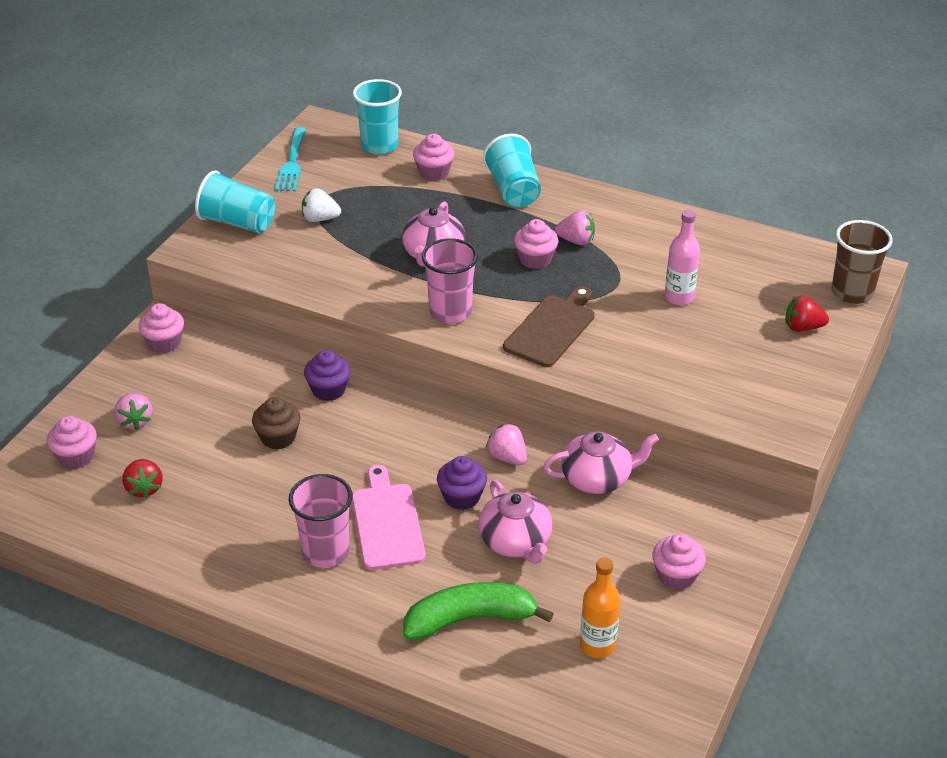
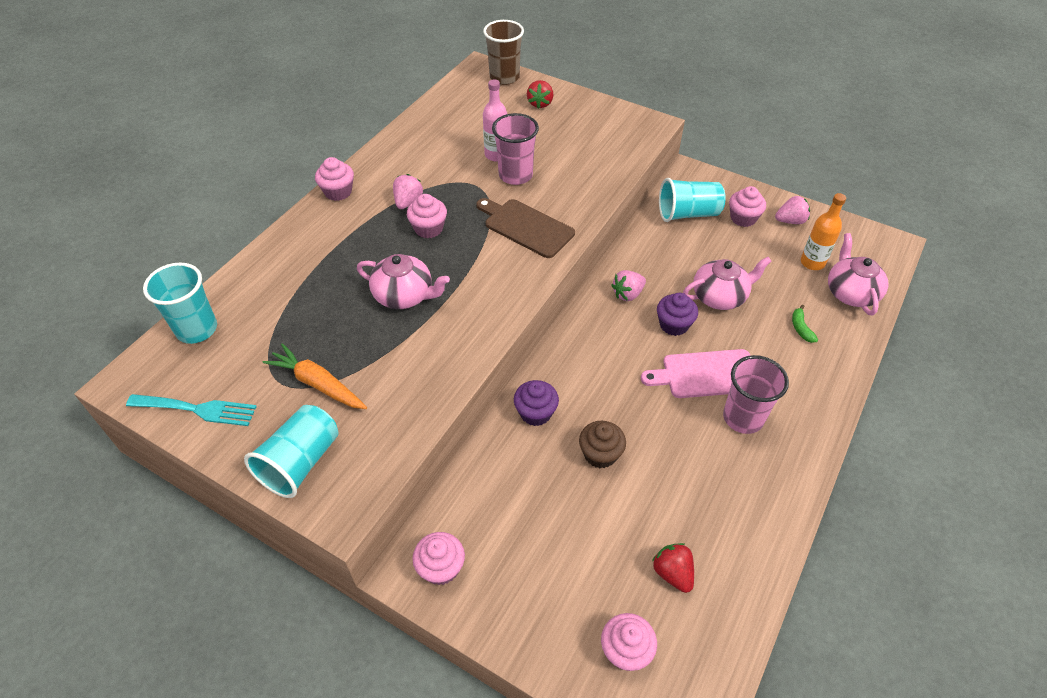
camera: 85 degrees left, 10 degrees up
pink strawberry [114,393,153,430] -> pink strawberry moved to [775,196,810,224]
red strawberry [122,459,163,499] -> red strawberry turned 105 degrees counterclockwise [652,543,694,593]
white strawberry [302,188,341,222] -> orange carrot [263,343,367,409]
green banana [403,582,554,640] -> green banana [792,305,818,343], size x0.42
pink cupcake [413,134,454,181] -> pink cupcake moved to [315,157,354,201]
pink cup [422,238,478,324] -> pink cup moved to [492,113,539,185]
turquoise cup [483,134,541,208] -> turquoise cup moved to [659,178,726,222]
pink teapot [543,431,659,494] -> pink teapot moved to [828,233,888,315]

